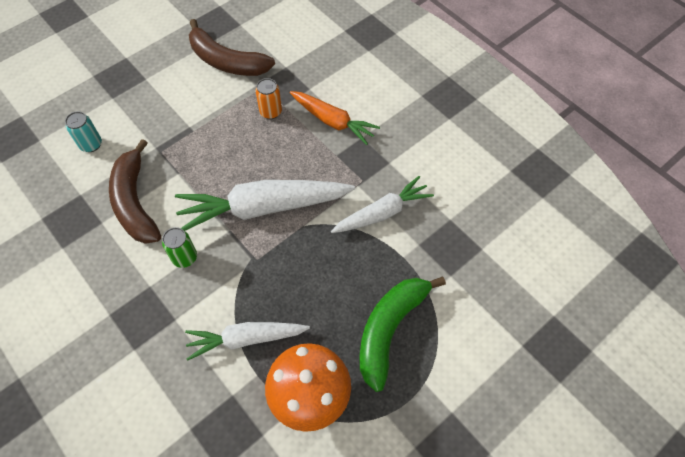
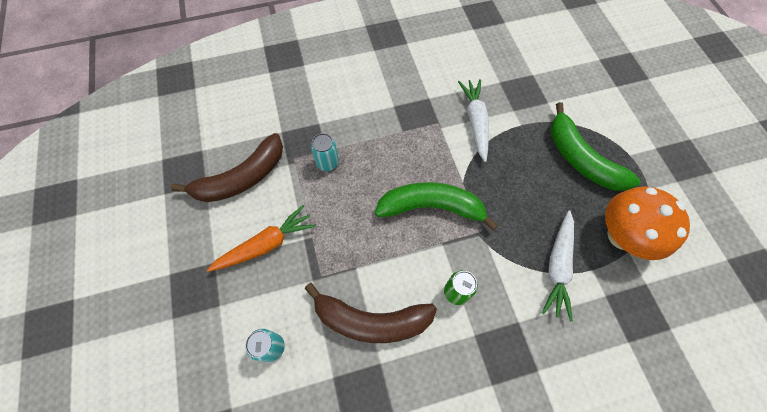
camera: 65 degrees left, 5 degrees up
white carrot [175,180,355,231] -> green banana [375,182,498,231]
orange can [256,78,282,119] -> turquoise can [311,133,339,171]
orange carrot [290,91,380,145] -> orange carrot moved to [207,205,316,272]

